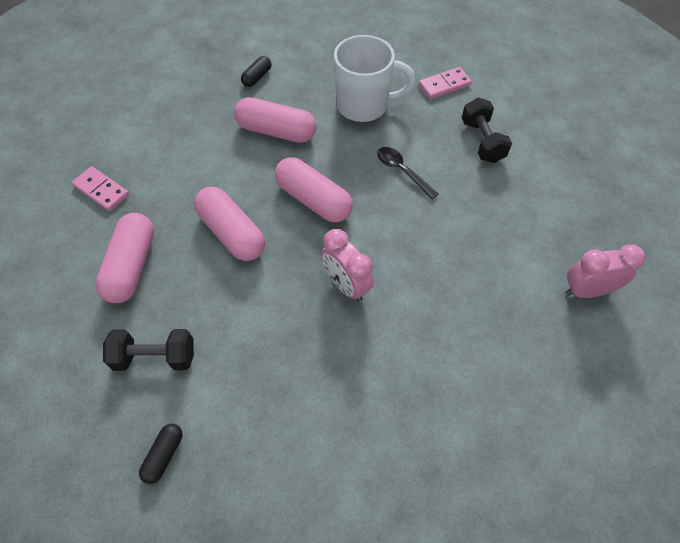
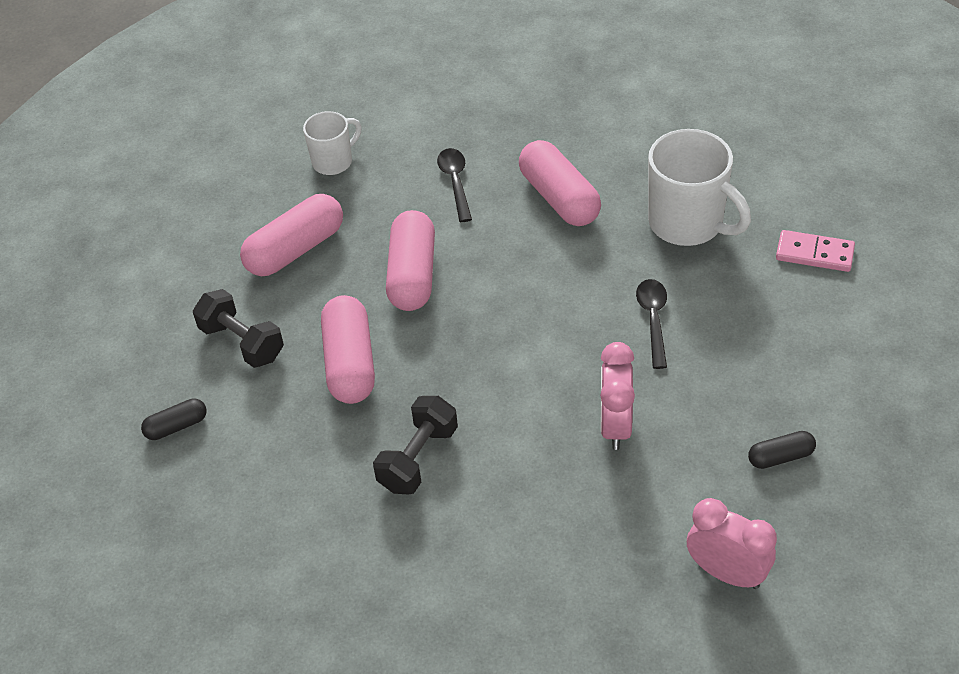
camera: 45 degrees right, 10 degrees down
pink domino [71,166,129,211] -> white mug [303,111,362,175]
black capsule [241,56,271,87] -> black capsule moved to [748,431,816,469]
pink capsule [275,157,353,223] -> pink capsule moved to [321,295,375,404]
pink clock [321,229,374,302] -> pink clock moved to [600,342,635,450]
black dumbbell [462,98,512,163] -> black dumbbell moved to [373,396,458,495]
none -> black spoon [437,148,472,222]

